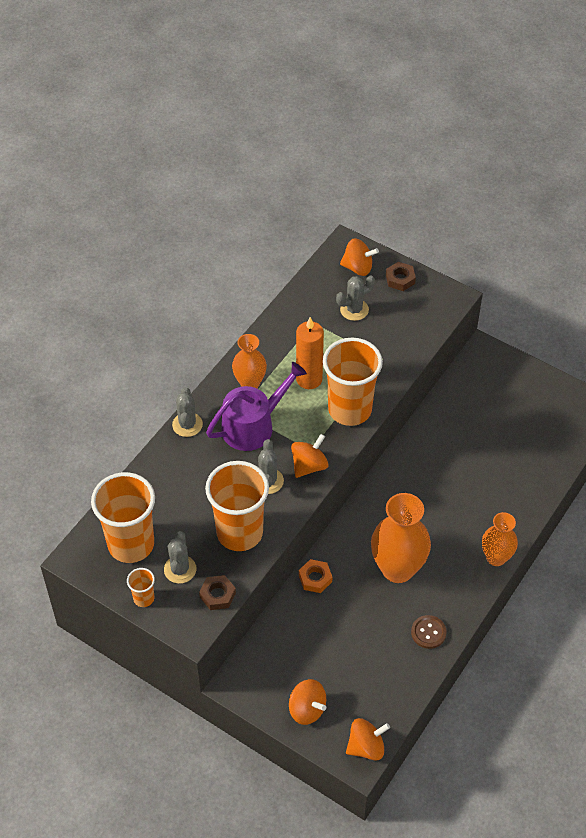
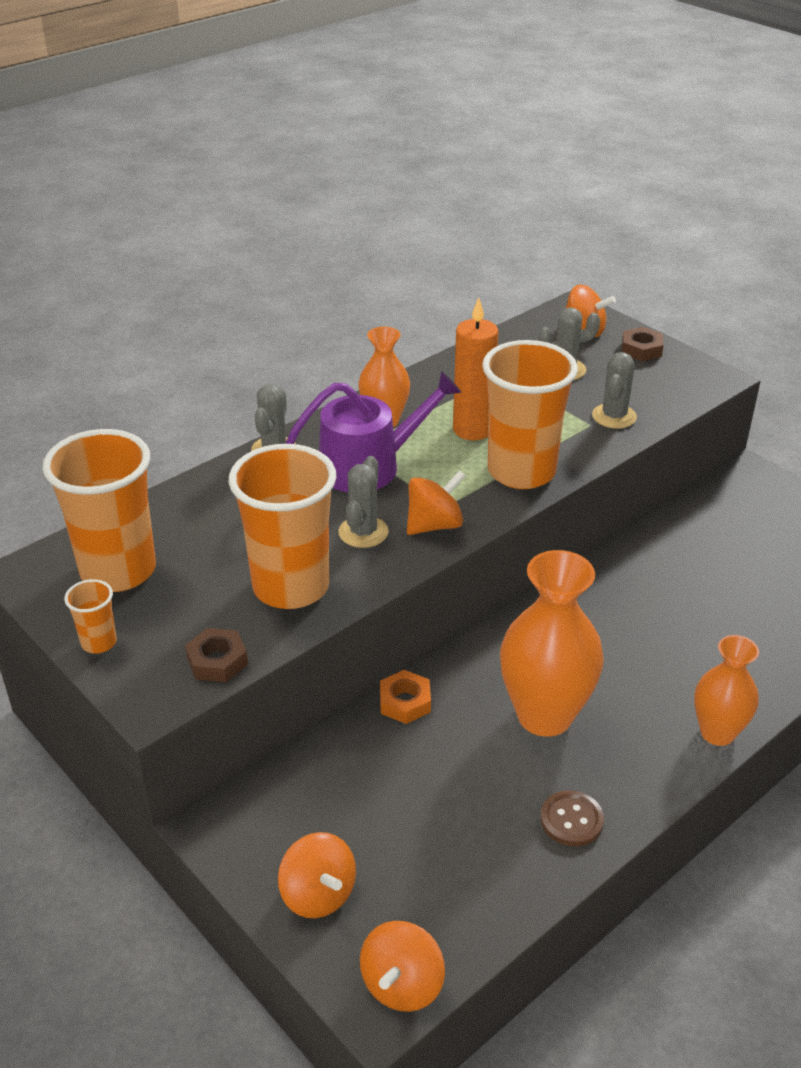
camera: 15 degrees right, 15 degrees down
grey cactus [164,531,196,584] -> grey cactus moved to [592,352,637,429]
orange spinning top [346,718,390,760] -> orange spinning top turned 120 degrees clockwise [360,921,445,1012]

